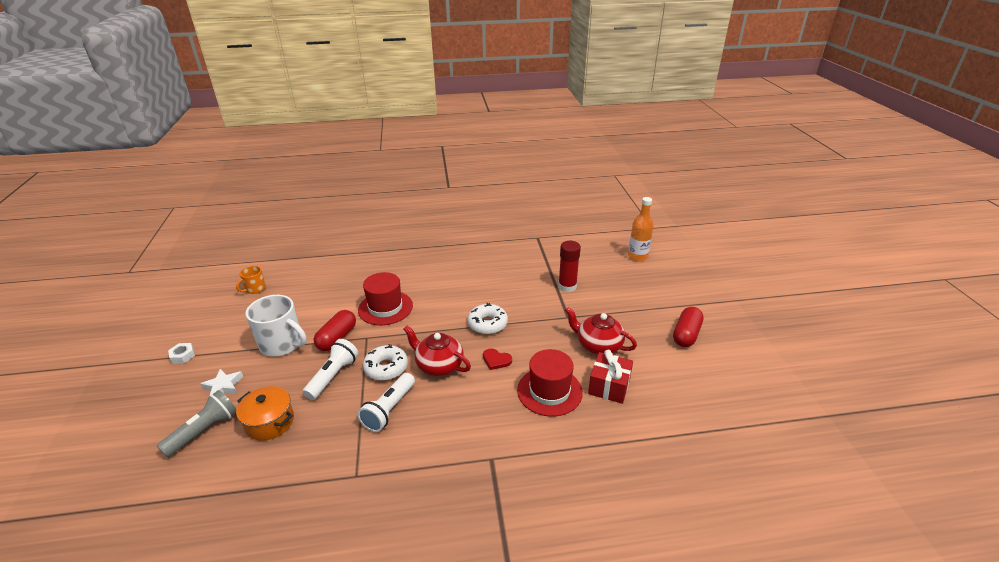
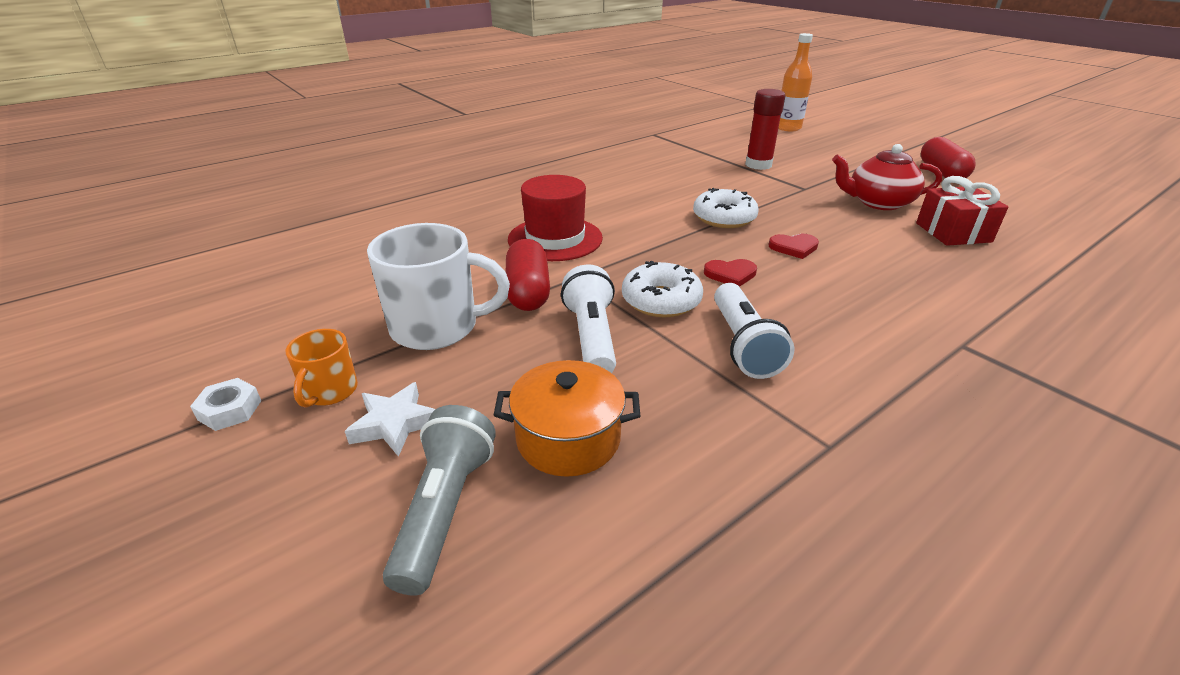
camera: 30 degrees left, 0 degrees up
orange mug [236,266,266,294] -> orange mug moved to [286,329,358,408]
red teapot [404,325,471,376] -> red heart [704,259,757,287]
red hat [517,349,583,417] -> none

